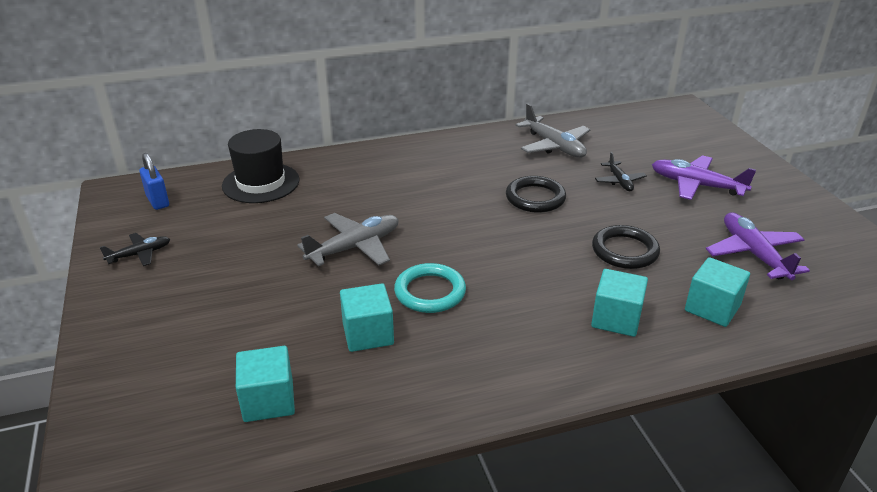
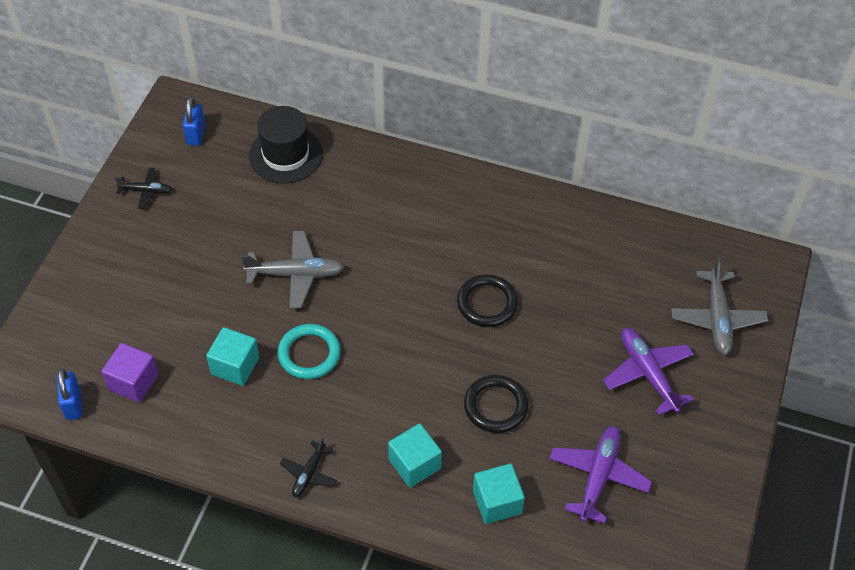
camera: 35 degrees right, 20 degrees up
turquoise cube [236,346,295,422] -> purple cube [101,343,159,403]
grey plane [515,103,590,158] -> grey plane moved to [671,257,768,355]
black plane [595,152,647,191] -> black plane moved to [280,437,337,497]
none -> blue padlock [57,368,82,420]

